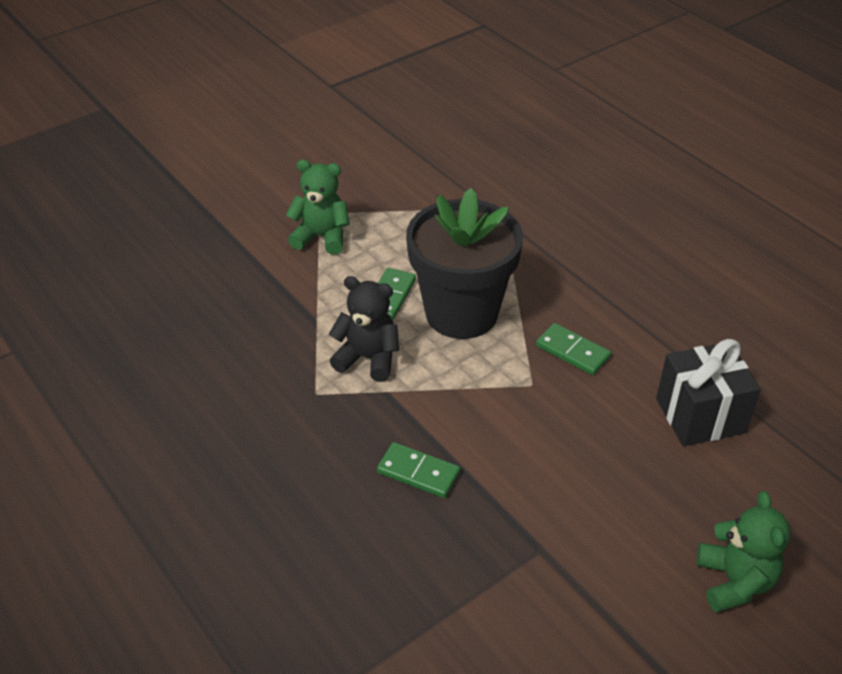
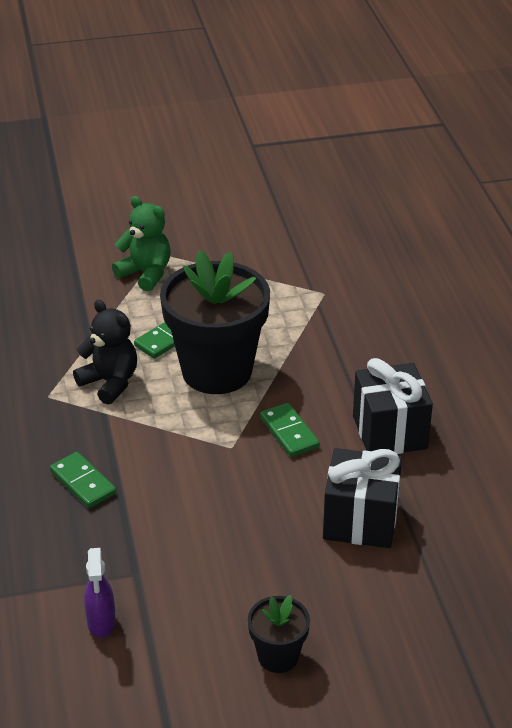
camera: 25 degrees right, 5 degrees down
green teddy bear [697,491,791,613] -> black flower pot [248,595,310,673]
none -> purple spray bottle [84,548,116,638]
none -> black gift [353,358,433,454]

